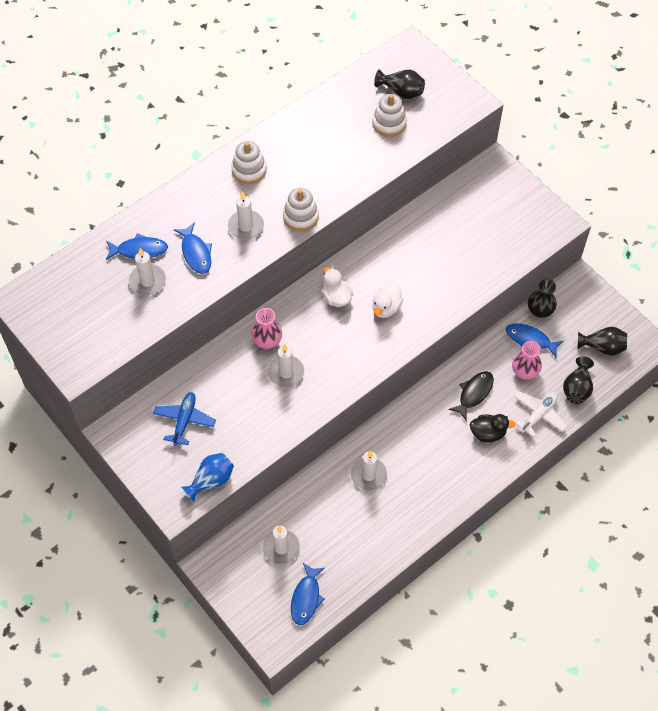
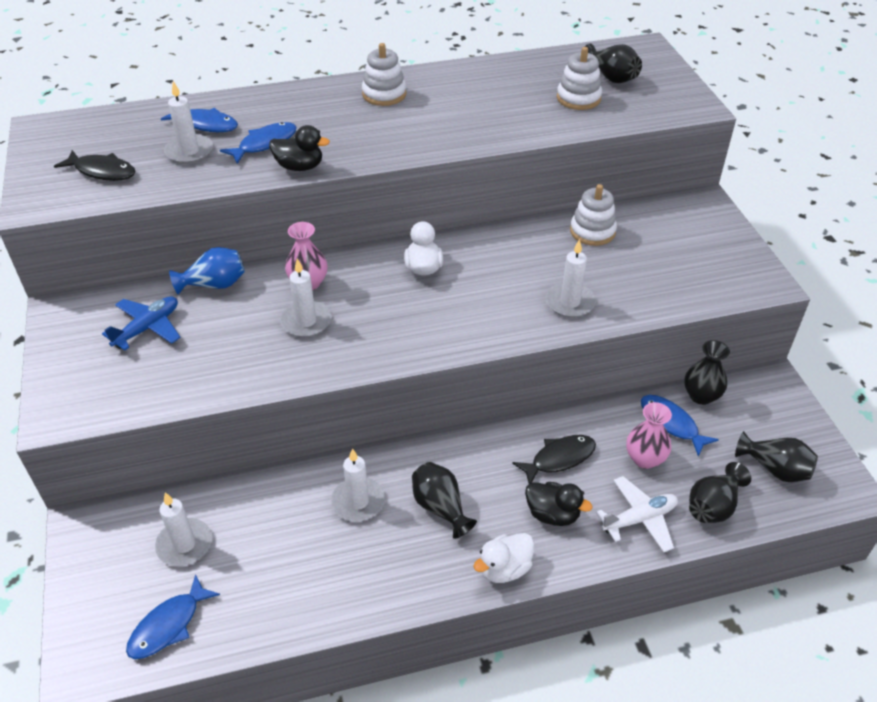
camera: 25 degrees right, 15 degrees down
blue fish [174,222,212,274] -> blue fish turned 135 degrees counterclockwise [220,122,297,164]
blue vase [181,452,234,501] -> blue vase moved to [169,247,245,295]
white candle [228,192,264,240] -> white candle moved to [546,239,596,318]
white stacking toy [283,188,319,231] -> white stacking toy moved to [570,184,617,246]
white duck [373,283,403,318] -> white duck moved to [473,533,534,583]
none -> black fish [54,150,136,181]
none -> black duck [269,125,330,171]
none -> black vase [412,462,477,539]

